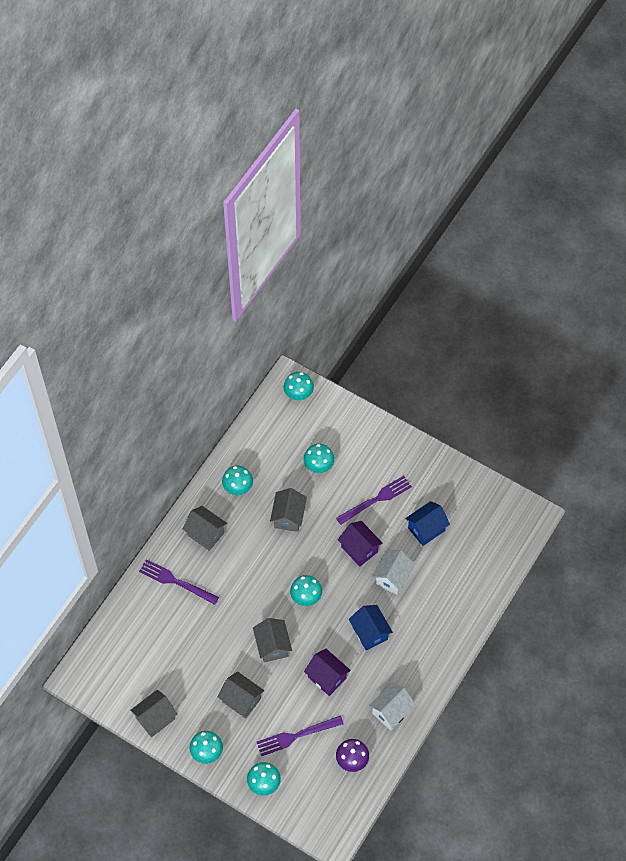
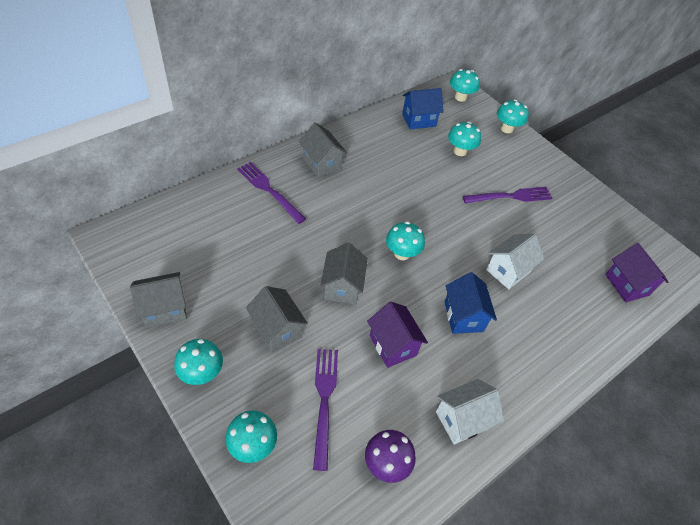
camera: 15 degrees right, 10 degrees down
turquoise mushroom [222,466,253,495] -> turquoise mushroom moved to [497,100,529,133]
purple fork [257,716,344,756] -> purple fork turned 90 degrees clockwise [313,349,338,471]
grey house [270,488,307,532] -> none
purple house [338,521,383,567] -> purple house moved to [605,243,668,302]
blue house [405,501,450,546] -> blue house moved to [402,88,444,129]

